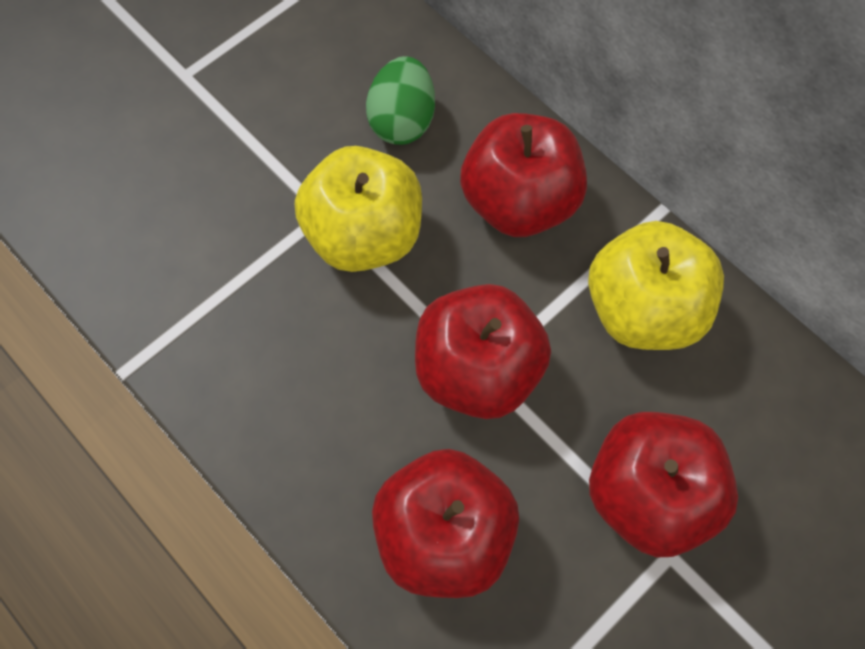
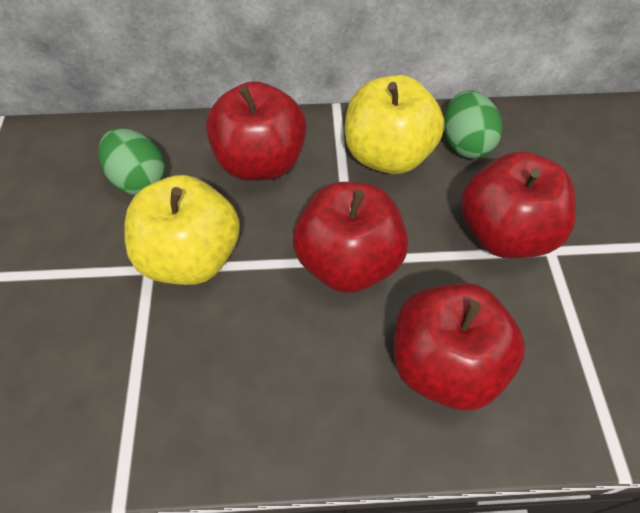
camera: 50 degrees left, 10 degrees down
none -> green egg [444,90,502,159]

